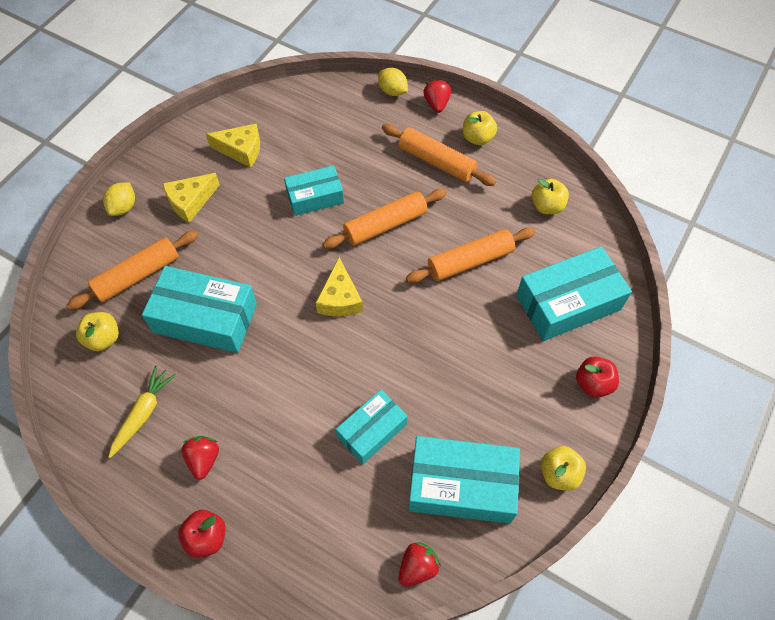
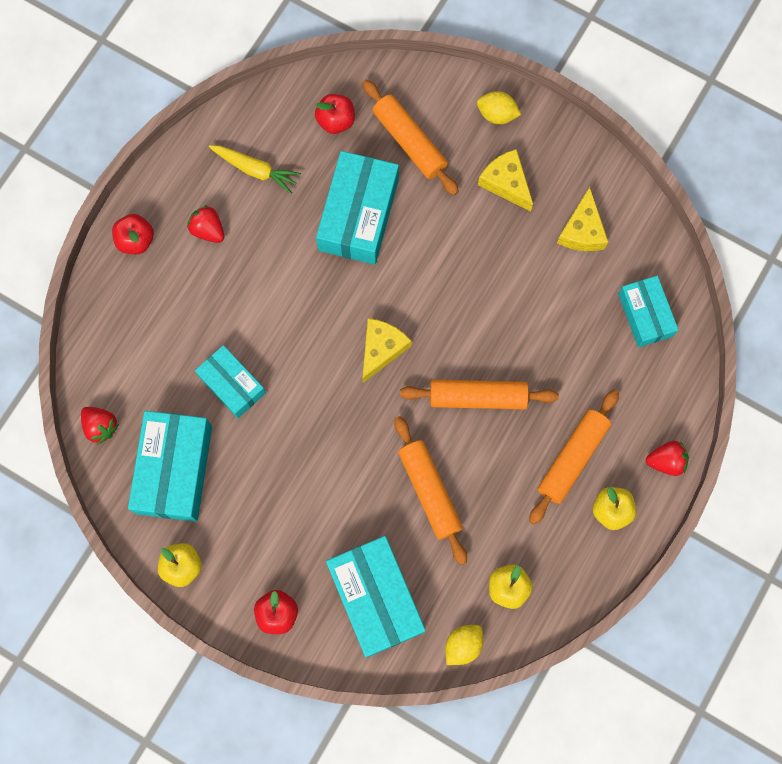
camera: 90 degrees right, 15 degrees up
yellow apple [76,312,119,351] -> red apple [315,94,355,134]
red strawberry [182,436,219,480] -> red strawberry turned 135 degrees counterclockwise [187,205,224,243]
turquoise box [284,165,344,216] -> turquoise box moved to [618,276,679,347]
yellow cheese [316,257,363,316] -> yellow cheese turned 120 degrees clockwise [362,318,412,383]
orange rolling pin [322,189,447,249] -> orange rolling pin turned 60 degrees counterclockwise [400,380,559,409]
yellow lemon [378,68,408,96] -> yellow lemon moved to [445,625,483,665]

